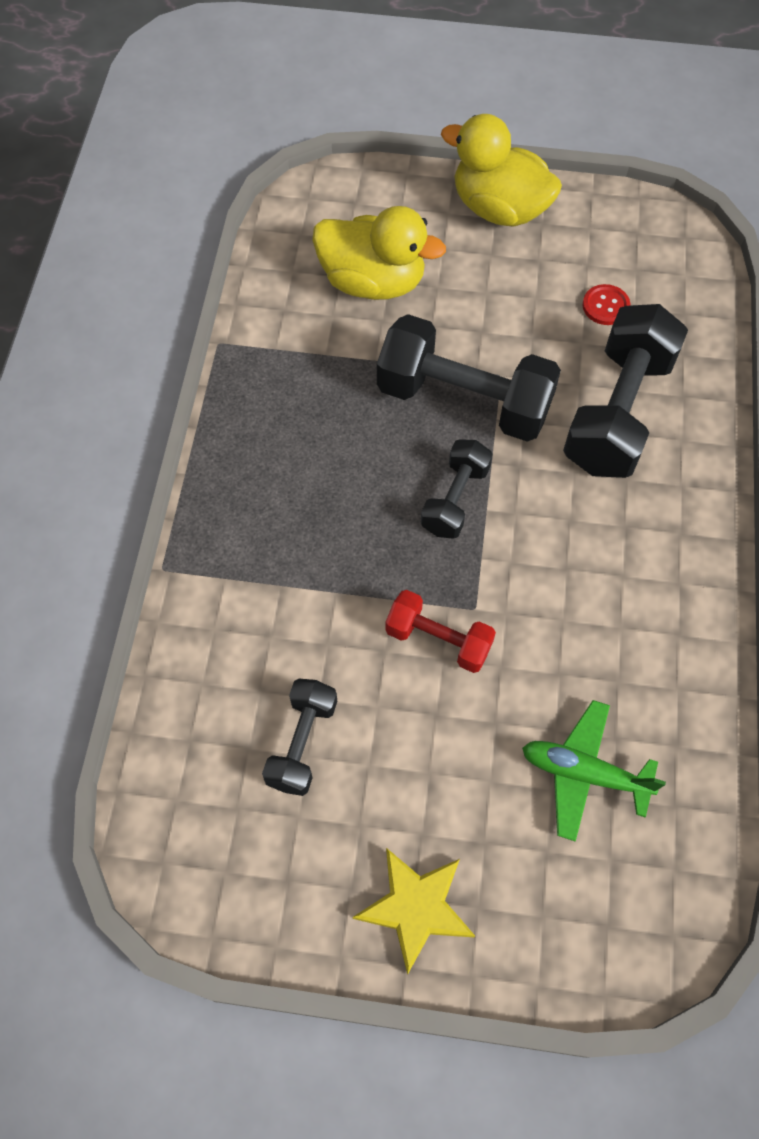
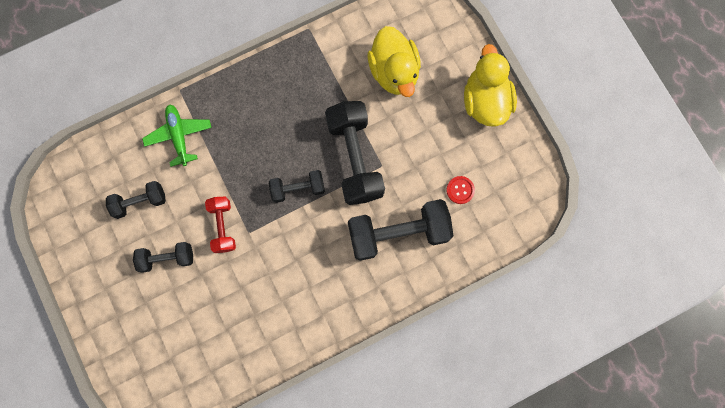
camera: 55 degrees right, 15 degrees up
yellow star [353,848,475,975] -> none
green plane [522,700,666,841] -> green plane moved to [142,104,212,167]
none -> black dumbbell [133,242,193,273]

